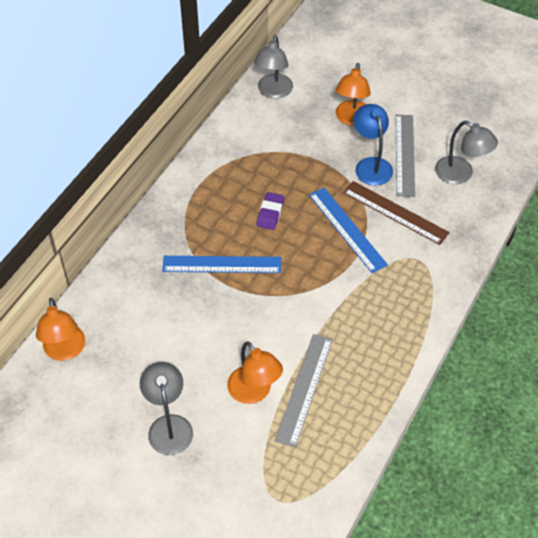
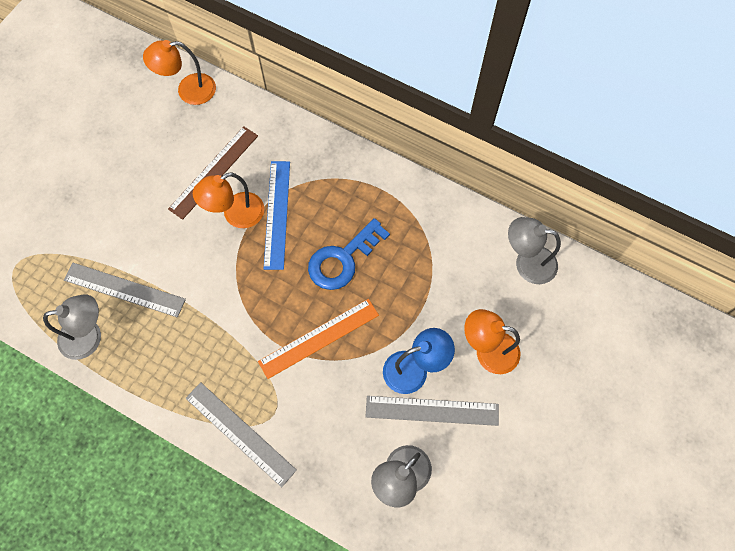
camera: 90 degrees right, 15 degrees up
grey lamp [140,362,193,455] -> grey lamp moved to [43,294,101,360]
orange lamp [227,341,283,404] -> orange lamp moved to [193,172,264,228]
purple eraser [257,192,284,230] -> blue key [308,218,390,290]
blue ruler [309,188,388,273] -> orange ruler [258,299,379,379]
brown ruler [343,181,450,245] -> brown ruler moved to [168,126,258,220]
none -> grey ruler [186,382,297,488]

